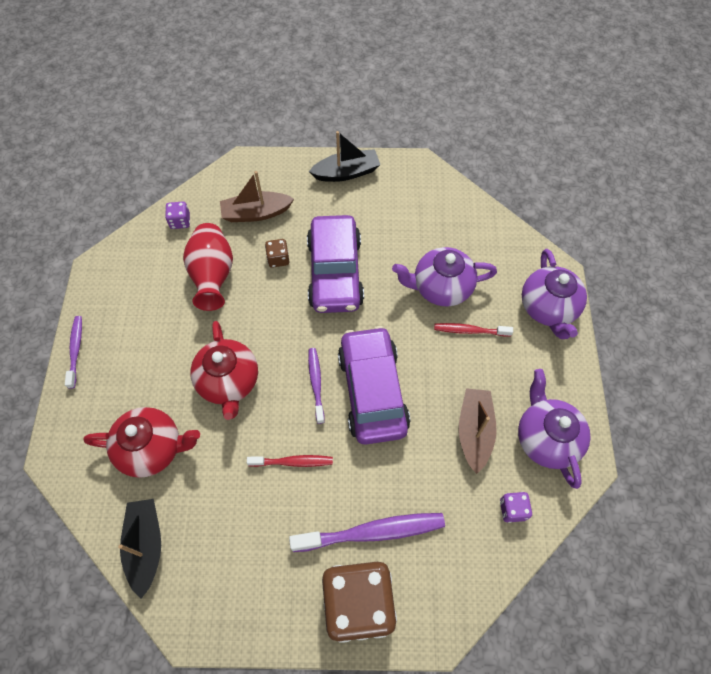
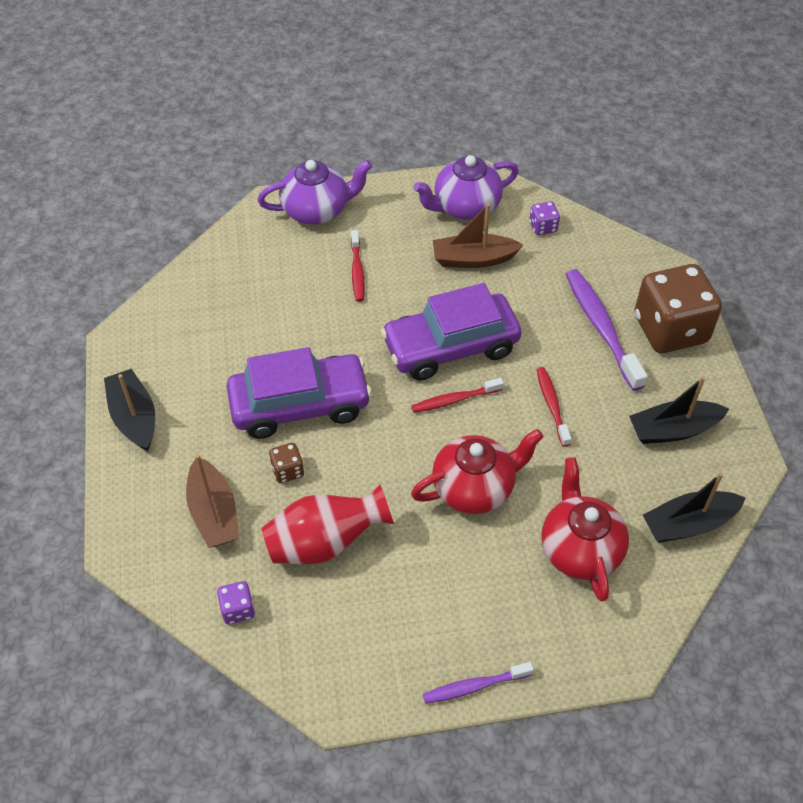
camera: 100 degrees left, 10 degrees down
purple toothbrush [308,348,325,424] -> red toothbrush [411,378,504,413]
purple teapot [392,247,497,306] -> none
none -> black boat [629,376,729,444]

